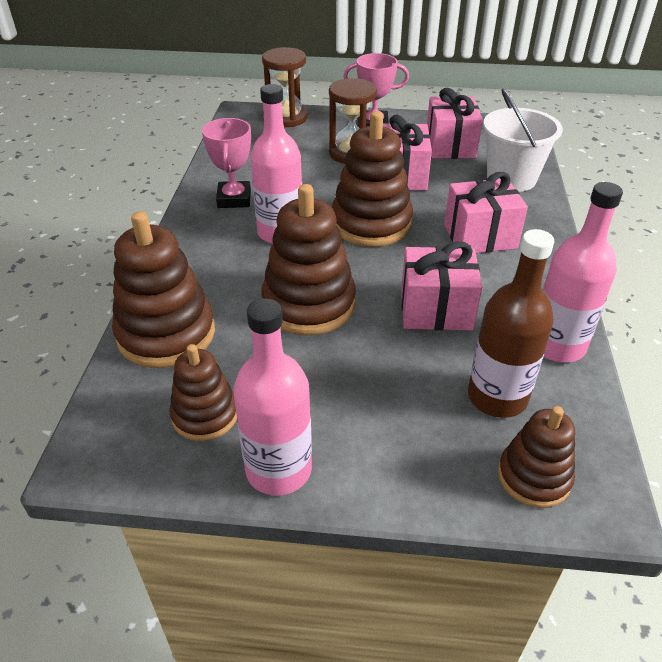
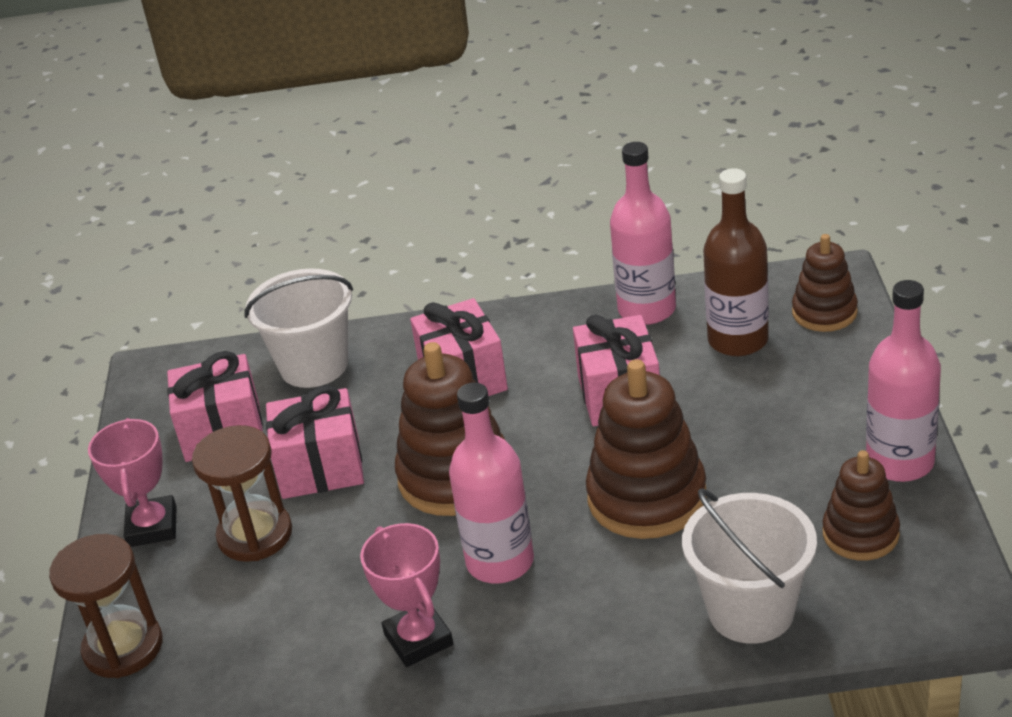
camera: 95 degrees left, 5 degrees down
brown stacking toy [112,211,215,368] -> white bucket [682,489,817,644]
pink trophy [202,118,251,208] -> pink trophy turned 75 degrees clockwise [360,523,453,667]

